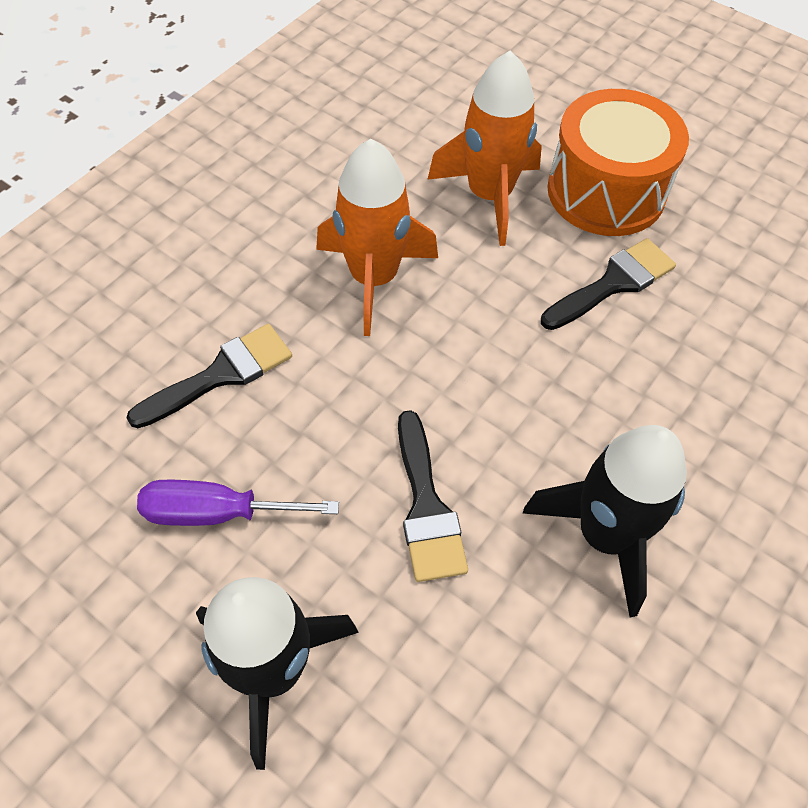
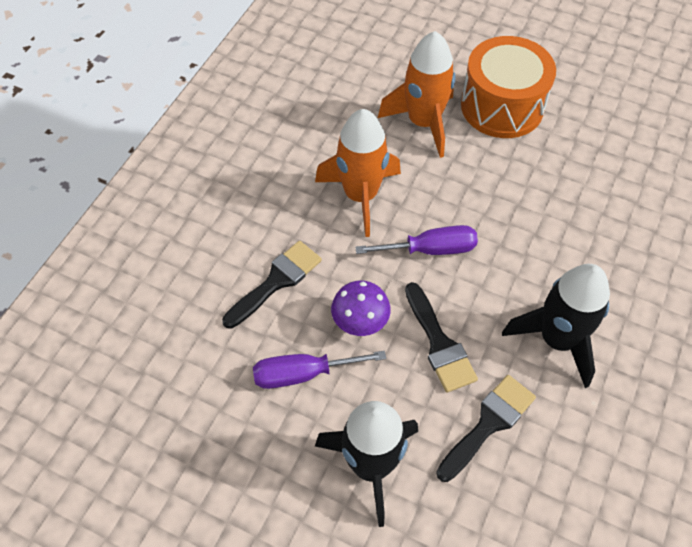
camera: 10 degrees left, 0 degrees up
black brush [541,238,676,330] -> black brush moved to [436,375,536,482]
none -> purple mushroom [331,281,391,336]
none -> purple screwdriver [355,225,478,255]

